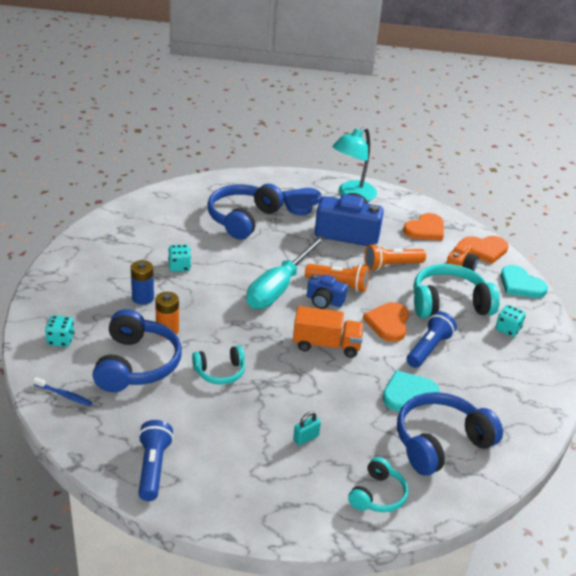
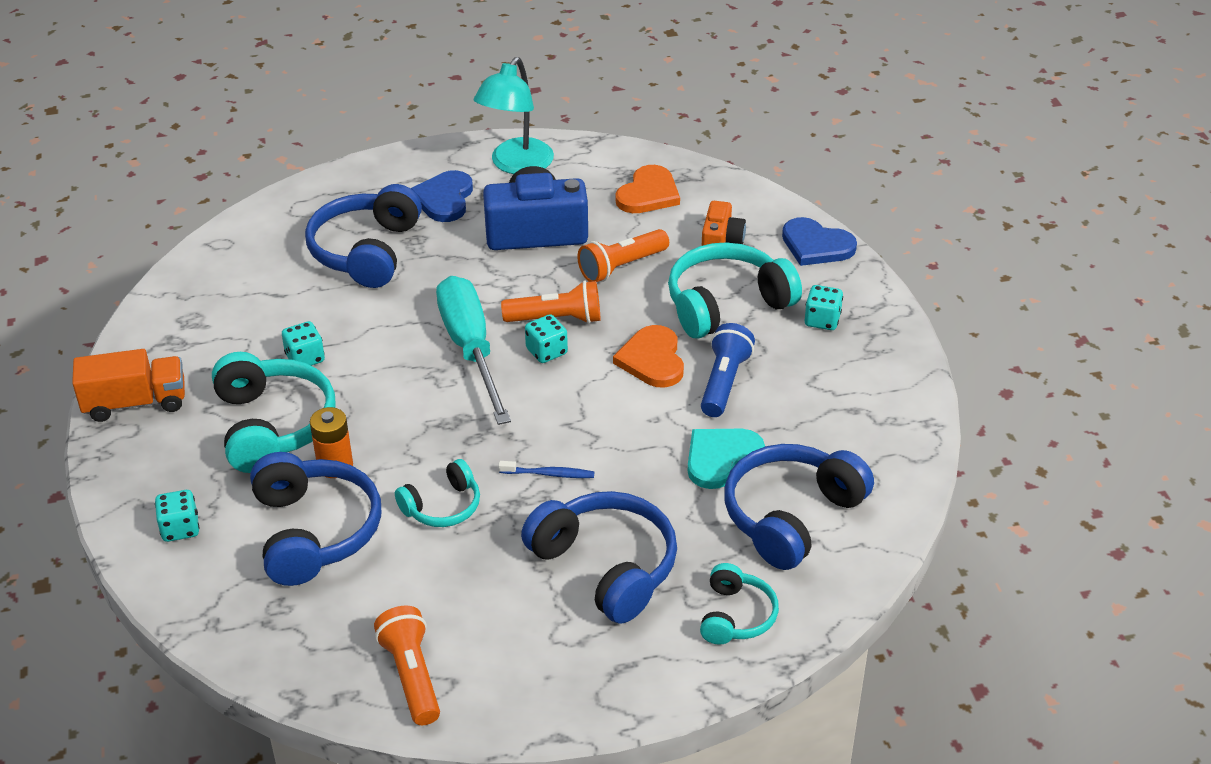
camera: 15 degrees left, 5 degrees up
blue toothbrush [33,377,93,406] -> blue toothbrush moved to [498,461,594,478]
blue battery [131,260,154,305] -> turquoise headphones [212,352,336,473]
blue flashlight [138,420,174,501] -> orange flashlight [374,605,440,725]
turquoise screwdriver [246,236,326,309] -> turquoise screwdriver turned 150 degrees clockwise [436,276,511,425]
orange truck [293,306,364,358] -> orange truck moved to [72,349,185,422]
turquoise padlock [293,411,321,446] -> blue headphones [521,491,677,623]
blue camera [307,274,347,309] -> turquoise dice [525,314,568,363]
orange heart [462,236,509,264] -> none
turquoise heart [501,265,548,298] -> blue heart [782,217,857,266]

